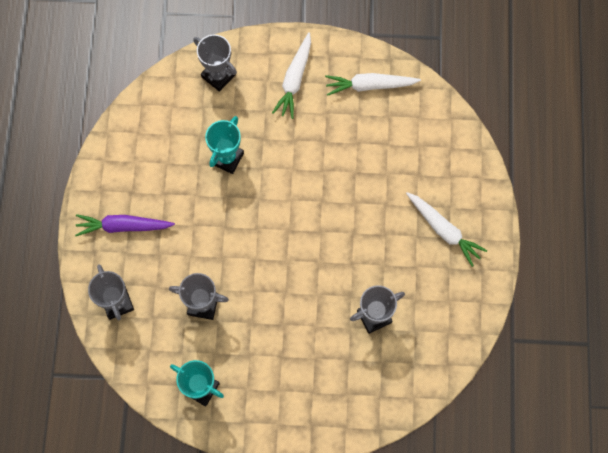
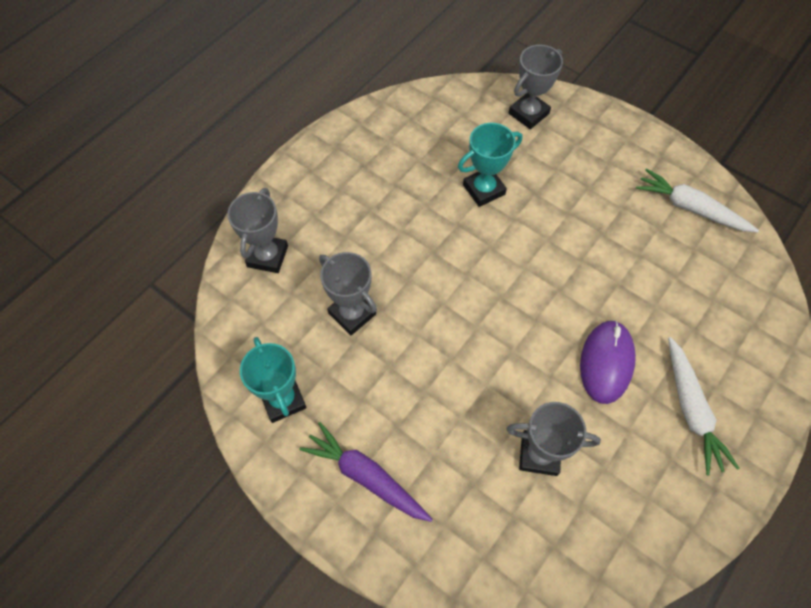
camera: 35 degrees right, 10 degrees down
purple carrot [75,214,175,236] -> purple carrot moved to [300,422,432,522]
grey trophy [193,34,237,92] -> grey trophy turned 60 degrees clockwise [509,45,563,129]
white carrot [272,32,311,119] -> none
none -> purple mouse [580,320,636,404]

